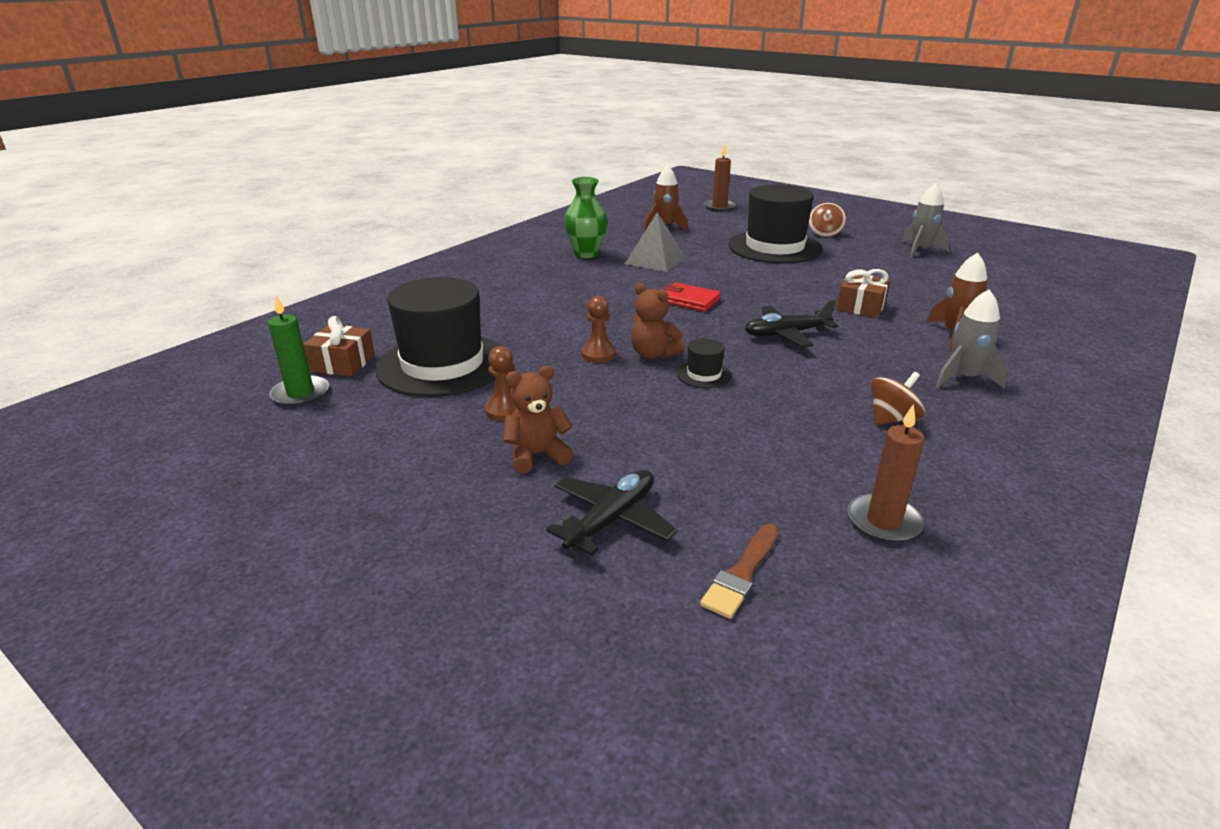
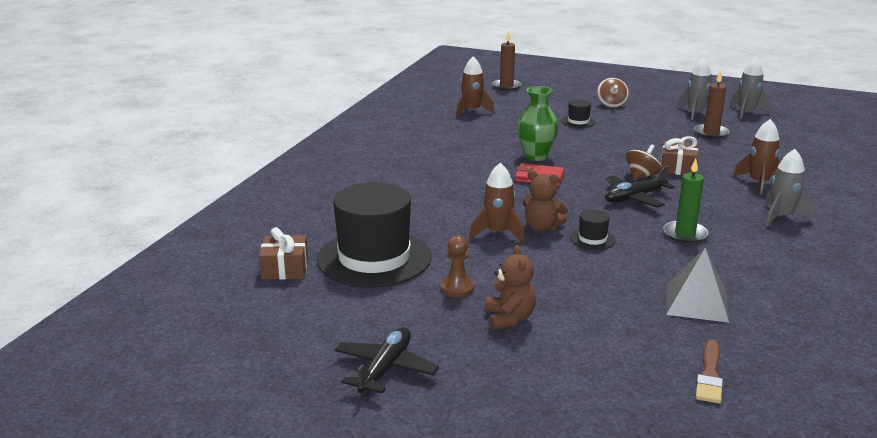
camera: 15 degrees left, 5 degrees down
green candle [268,296,329,407] -> green candle moved to [663,159,708,243]
brown teddy bear [503,366,573,474] -> brown teddy bear turned 120 degrees clockwise [485,245,536,330]
black plane [546,470,677,555] -> black plane moved to [334,327,439,395]
green vase [564,177,608,258] -> green vase moved to [517,86,558,161]
brown pawn [581,296,616,363] -> brown rocket [469,163,525,242]
grey pyramid [625,212,686,272] -> grey pyramid moved to [666,248,729,323]
black hat [728,184,823,264] -> black hat [562,99,596,128], size x0.41
brown candle [848,404,925,543] -> brown candle moved to [694,71,730,139]
brown spinning top [871,372,925,425] -> brown spinning top moved to [626,144,662,181]
none -> grey rocket [730,57,770,119]

